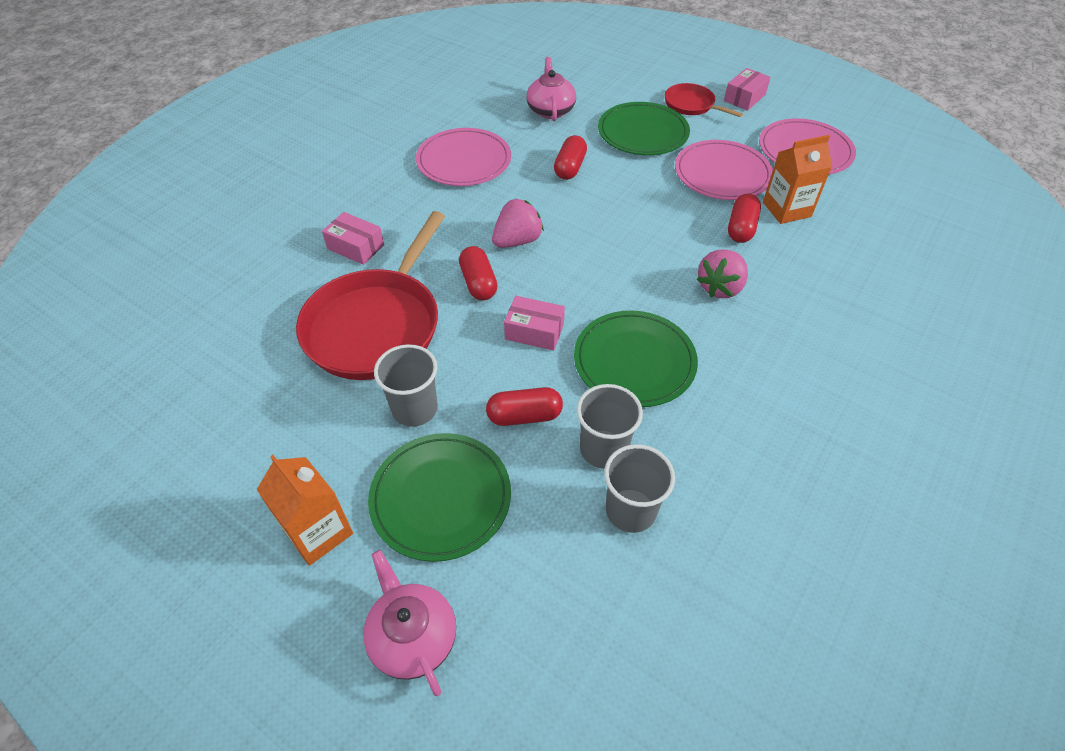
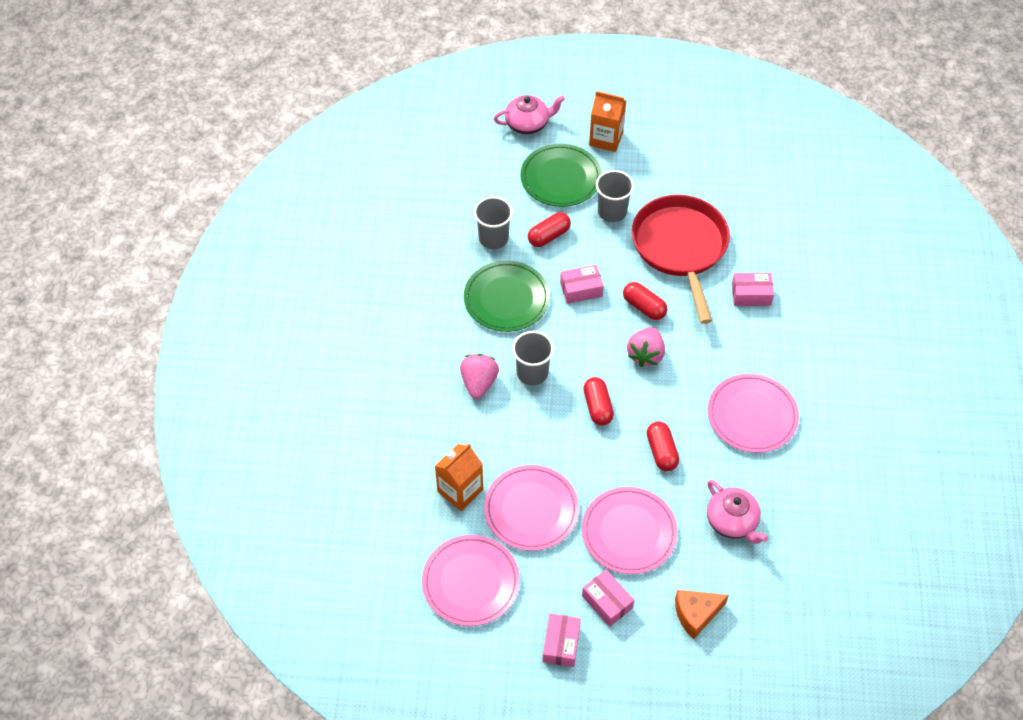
camera: 150 degrees right, 5 degrees up
pink teapot [363,550,456,696] -> pink teapot turned 45 degrees counterclockwise [494,95,565,135]
green plate [598,102,690,155] -> pink plate [582,487,678,574]
grey cup [604,444,675,533] -> grey cup moved to [512,331,554,385]
red pan [665,83,743,117] -> pink box [582,570,634,626]
red capsule [728,193,761,243] -> red capsule moved to [583,377,614,426]
none -> orange cheese [675,590,729,639]

